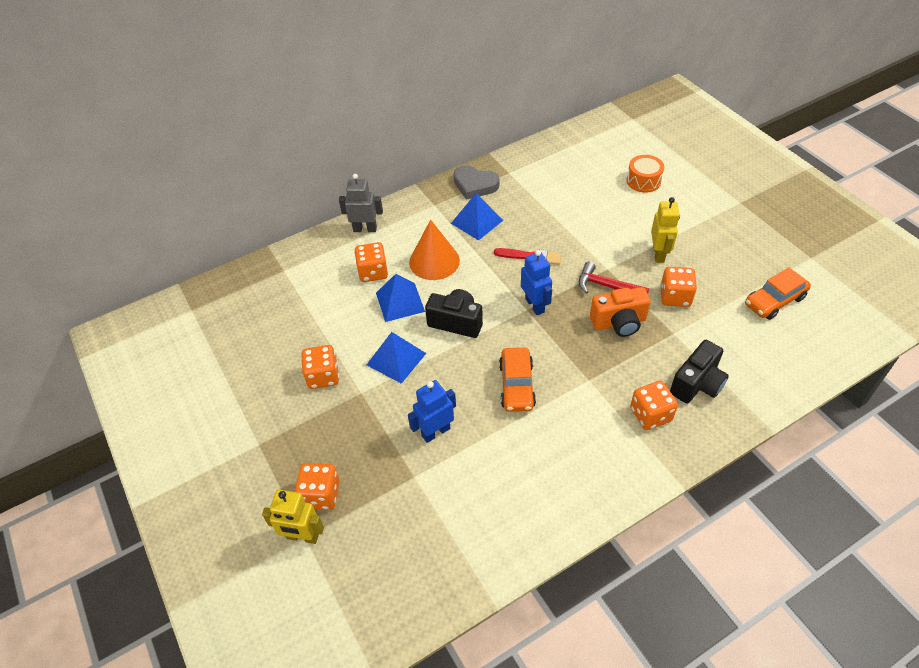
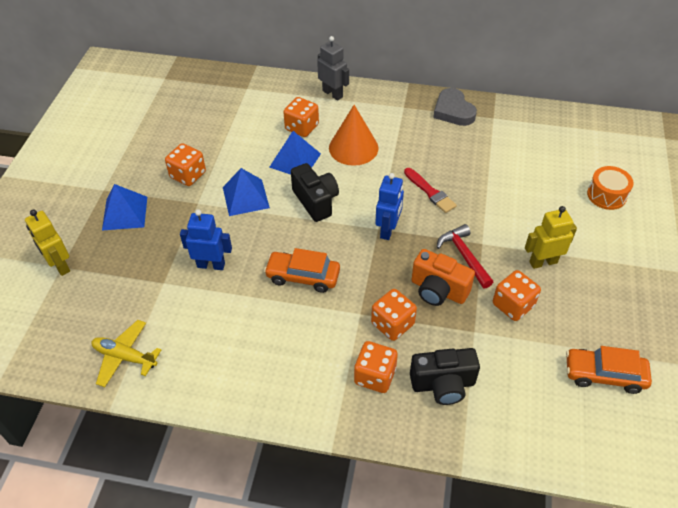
camera: 40 degrees right, 0 degrees up
orange dice [295,463,340,510] -> orange dice moved to [371,289,417,341]
blue pyramid [451,193,503,241] -> blue pyramid moved to [102,184,147,230]
orange car [499,348,536,412] -> orange car turned 60 degrees clockwise [264,248,340,293]
yellow robot [651,197,680,263] -> yellow robot turned 150 degrees counterclockwise [525,206,577,269]
none -> yellow plane [91,320,161,387]

